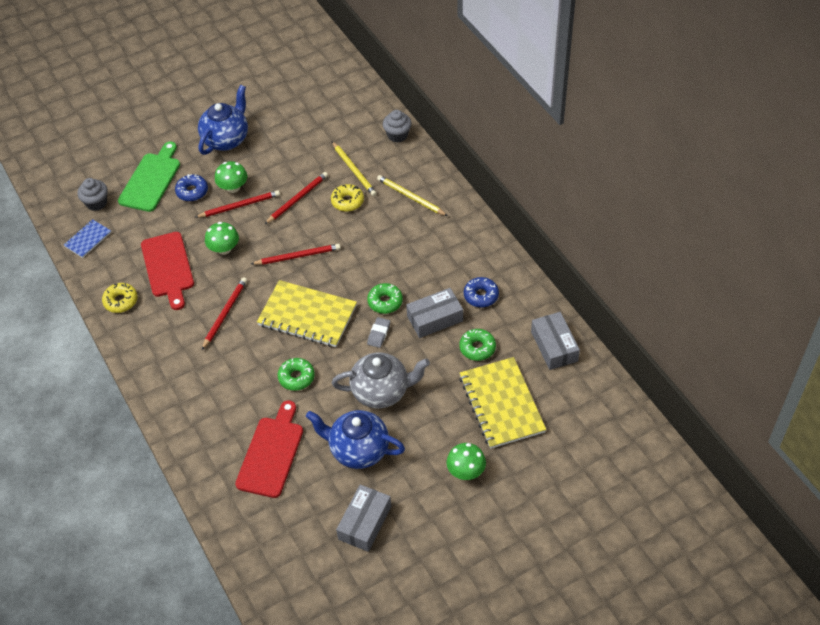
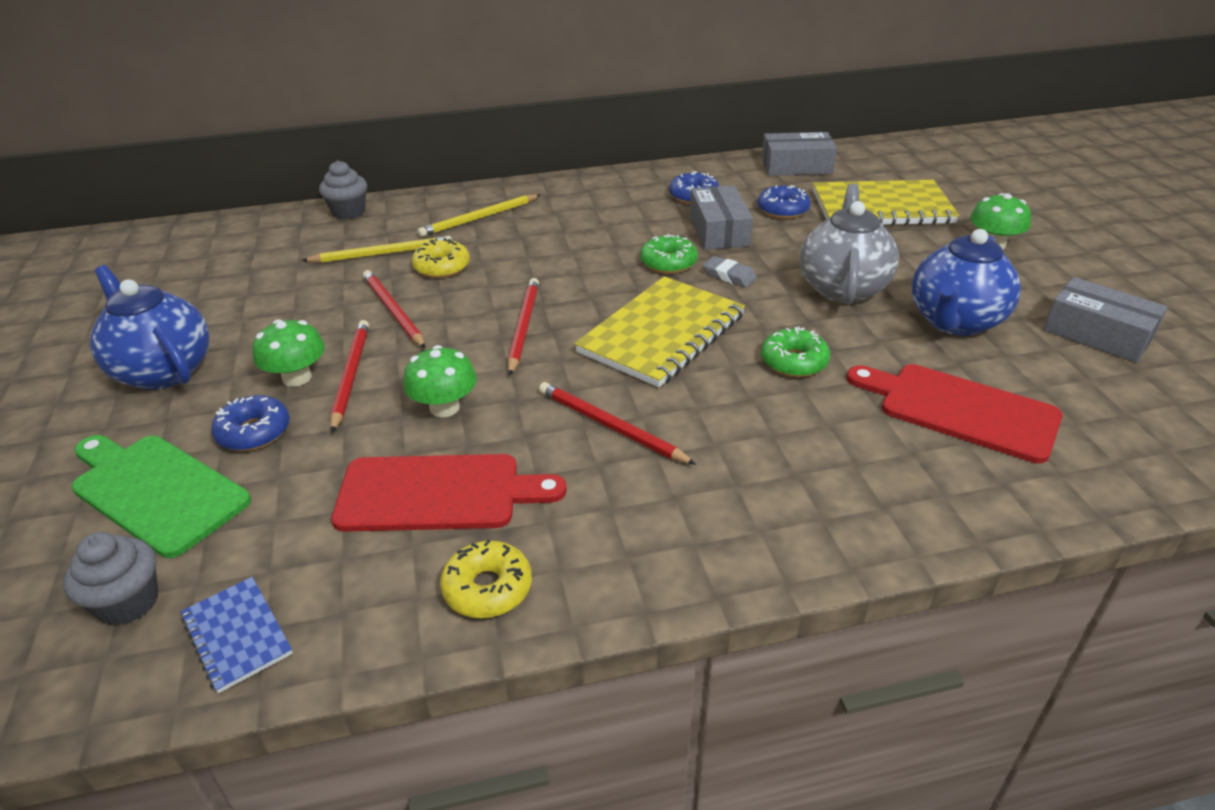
camera: 75 degrees left, 15 degrees down
green donut [459,329,496,361] -> blue donut [757,185,811,219]

